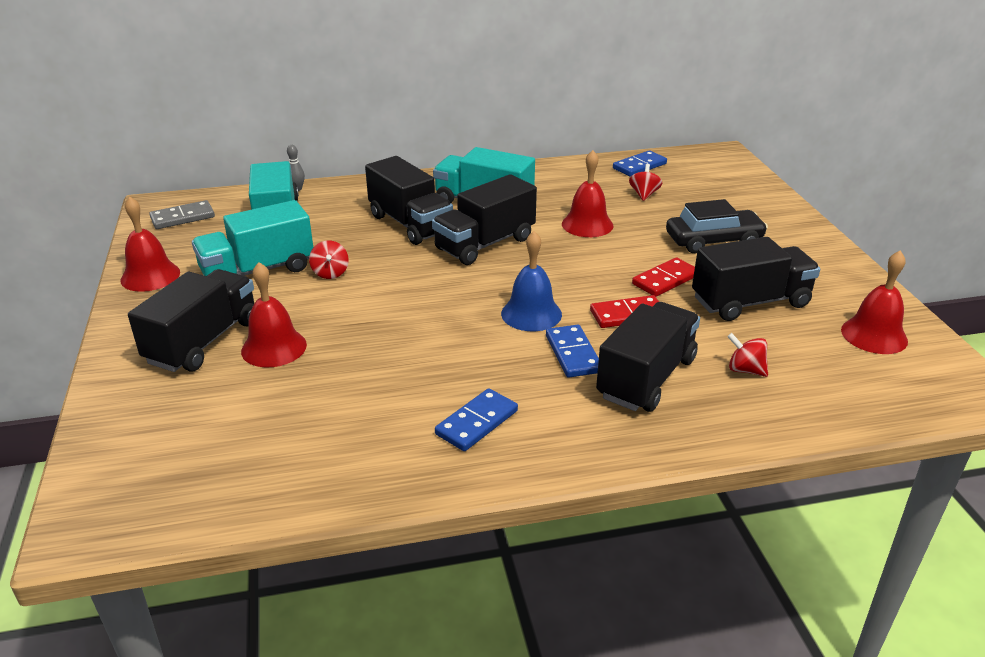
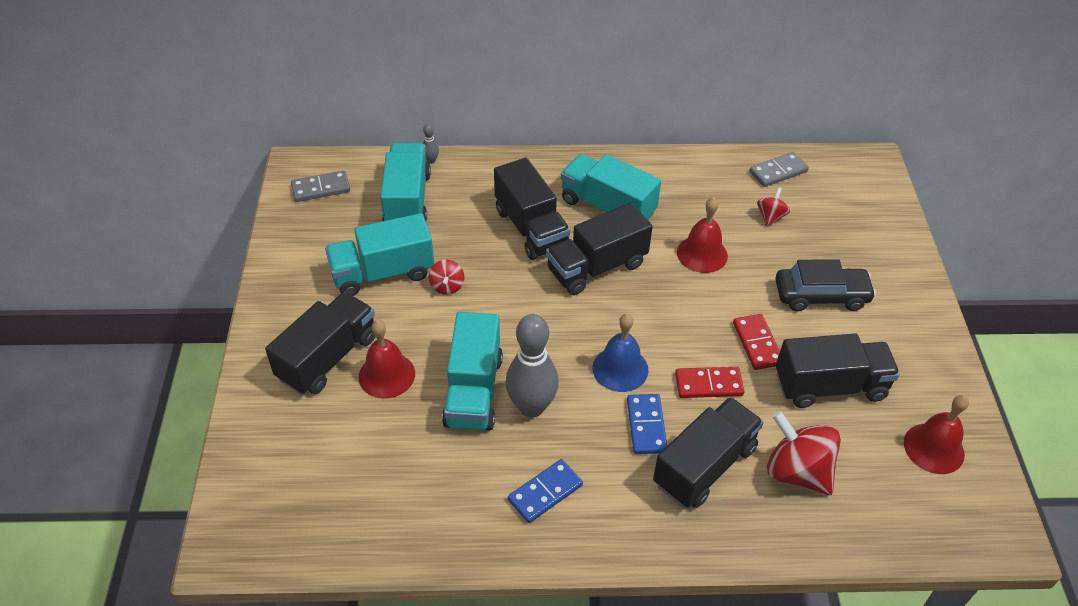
camera: 10 degrees right, 15 degrees up
red bell [121,196,180,292] -> none
blue domino [613,151,667,177] -> grey domino [749,152,809,187]
red domino [632,257,695,297] -> red domino turned 75 degrees counterclockwise [733,314,780,370]
red spinning top [727,333,768,377] -> red spinning top [767,411,841,495], size x1.95
none -> turquoise truck [442,312,503,431]
none -> grey bowling pin [505,314,559,418]

